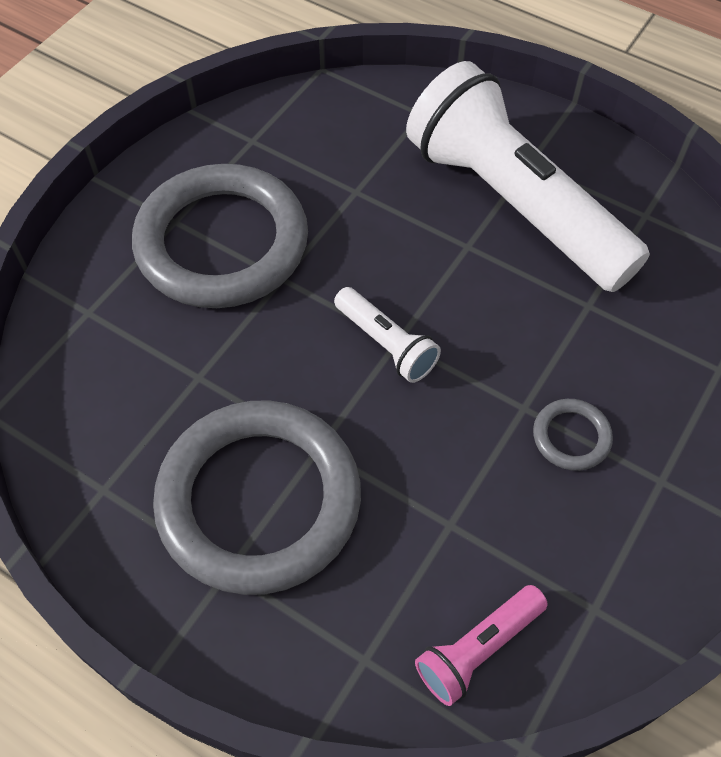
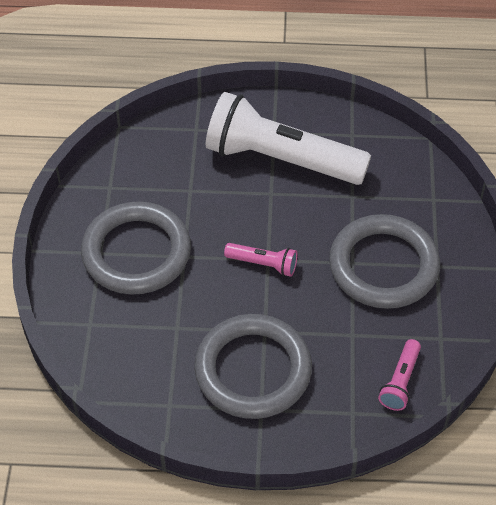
camera: 30 degrees left, 5 degrees down
white flashlight [334,287,441,383] -> pink flashlight [224,243,298,277]
grey ring [533,399,613,471] -> grey ring [329,214,440,309], size x2.50

